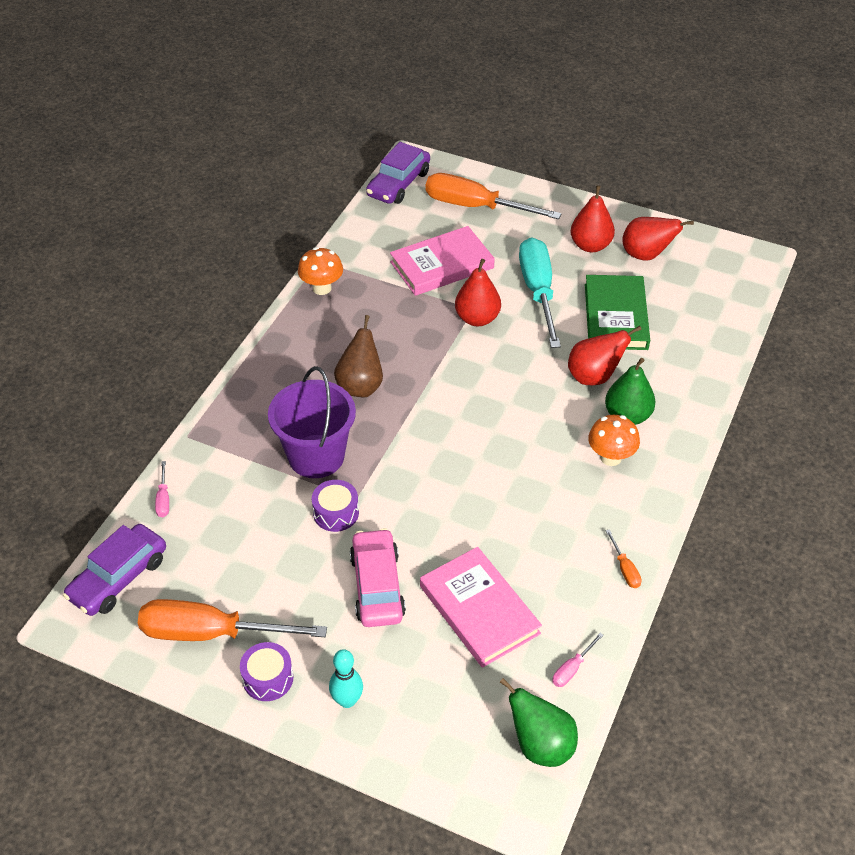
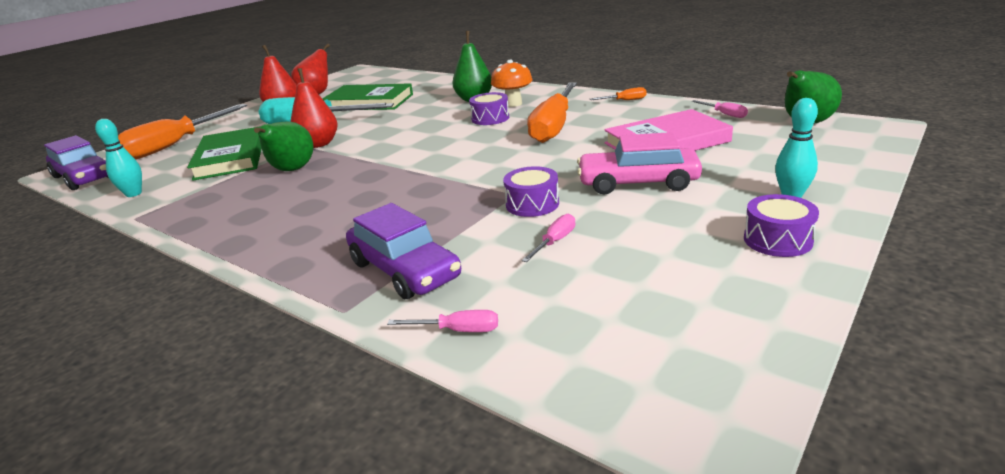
camera: 75 degrees left, 20 degrees down
purple car [63,524,166,616] -> purple car moved to [346,203,461,299]
orange screwdriver [138,599,327,641] -> orange screwdriver moved to [527,82,577,143]
purple bucket [268,366,356,478] -> none
orange mushroom [298,247,343,295] -> none
brown pear [334,315,383,398] -> none
pink book [390,226,495,296] -> green book [187,126,262,180]
red pear [568,326,642,385] -> none
none -> turquoise bowling pin [95,119,142,197]
none -> green pear [254,121,314,171]
none -> purple drum [469,92,509,125]
none -> pink screwdriver [522,214,575,262]

